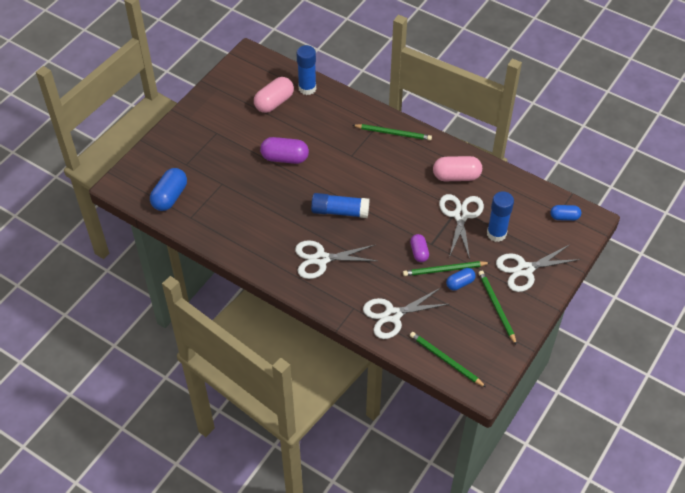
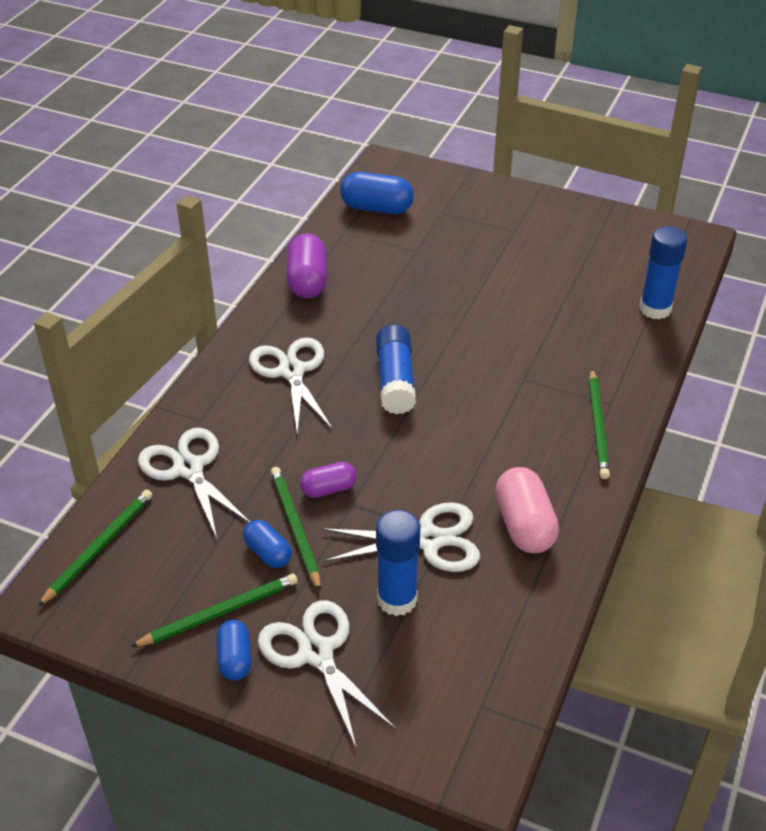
camera: 80 degrees right, 10 degrees down
pink capsule [254,77,294,113] -> none
purple capsule [260,137,309,164] -> purple capsule moved to [287,233,327,298]
blue capsule [550,205,581,221] -> blue capsule moved to [217,620,251,681]

